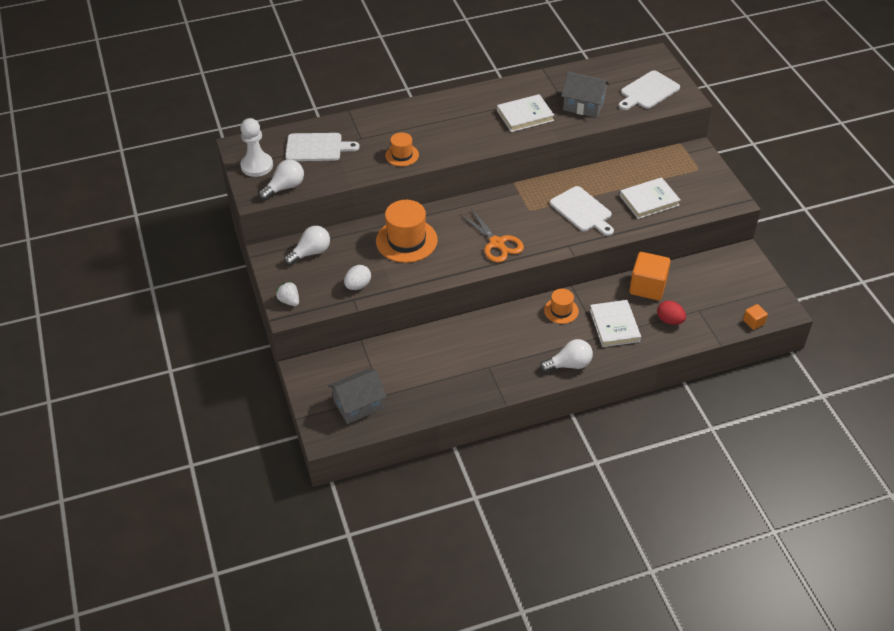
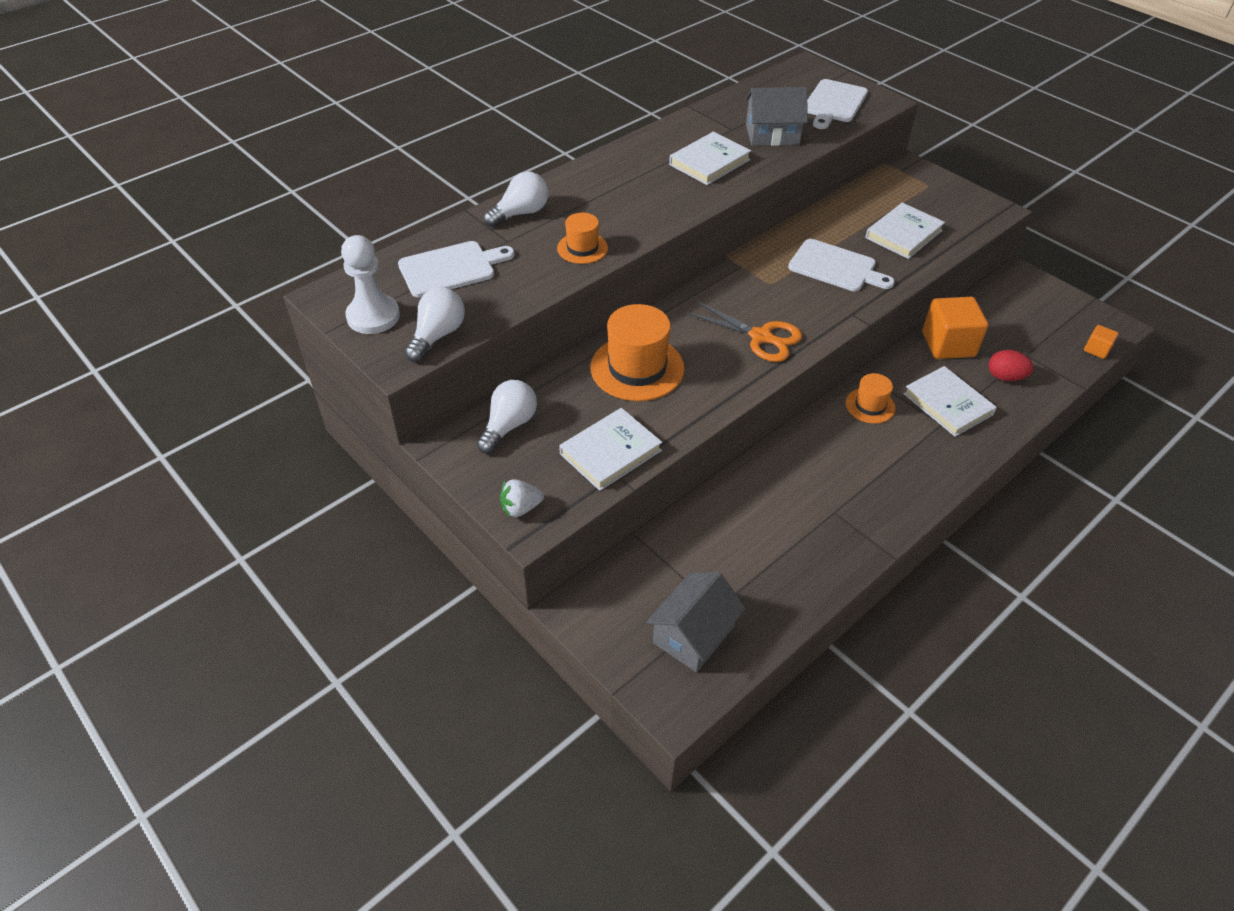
camera: 25 degrees left, 0 degrees up
white strawberry [276,281,299,306] -> white strawberry turned 45 degrees counterclockwise [500,479,544,517]
white egg [344,265,371,290] -> white book [559,408,662,491]
white light bulb [540,339,593,372] -> white light bulb moved to [483,172,548,227]

